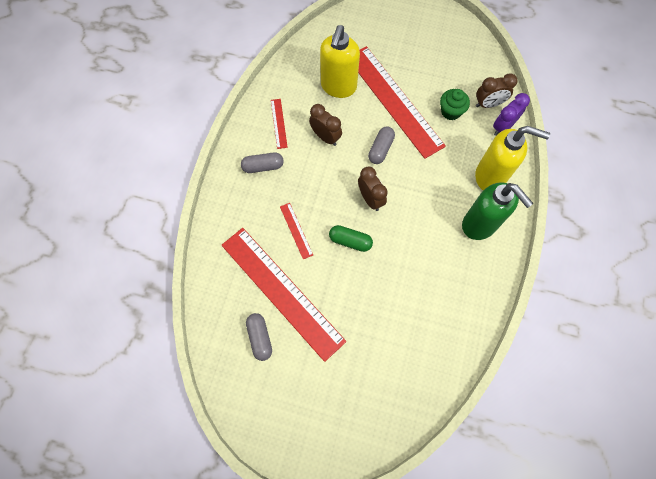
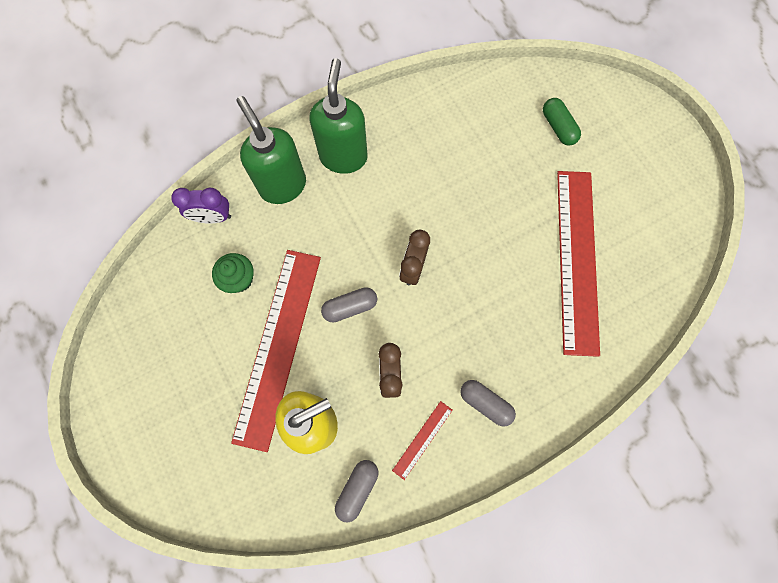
camera: 135 degrees left, 5 degrees up
grey capsule [246,313,272,361] -> grey capsule moved to [335,460,378,522]
red ruler [280,203,313,259] -> none
green capsule [329,225,373,252] -> green capsule moved to [543,98,581,146]
yellow soap dispenser [475,126,550,190] -> green soap dispenser [236,96,306,204]
brown clock [476,74,518,108] -> none

